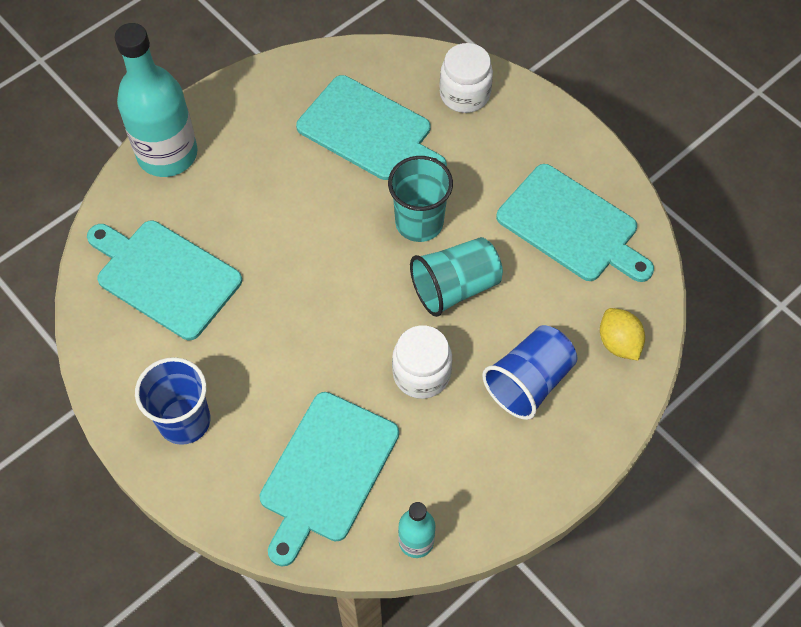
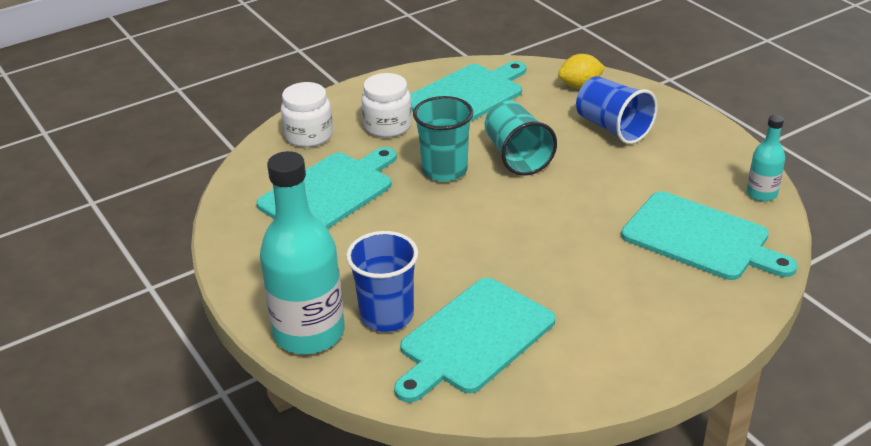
camera: 80 degrees left, 25 degrees down
blue cup [135,357,210,445] -> blue cup moved to [346,231,418,332]
white jar [392,325,452,399] -> white jar moved to [361,73,412,138]

